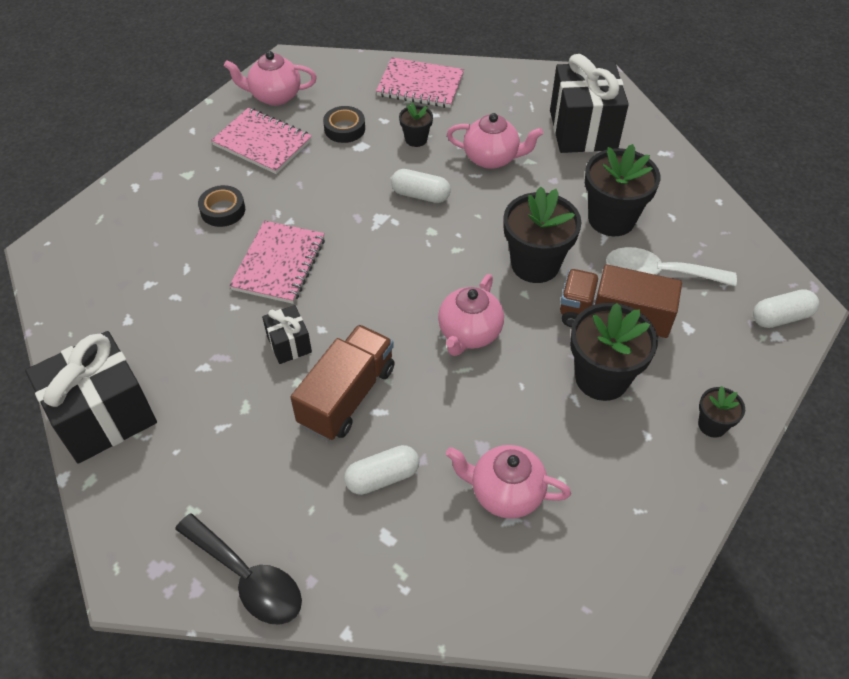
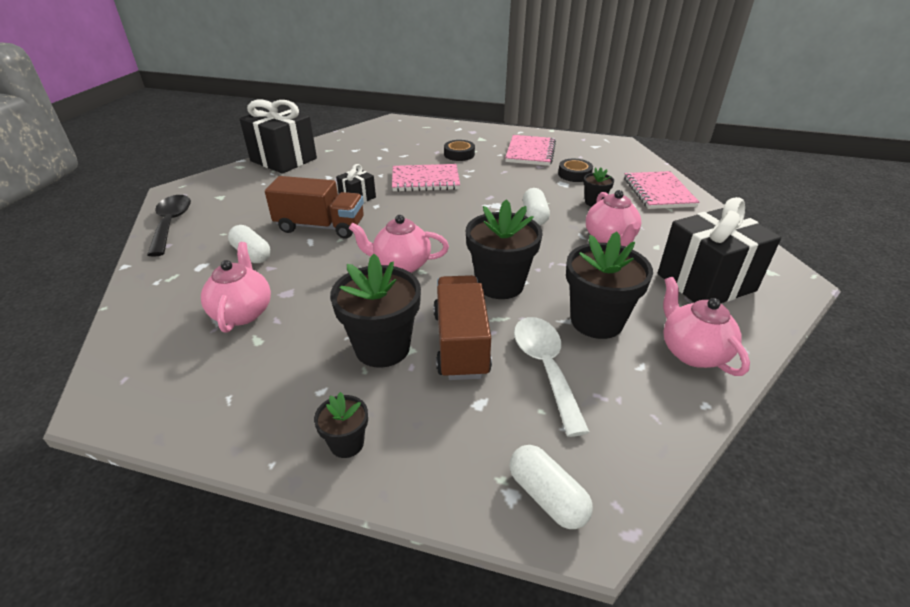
camera: 70 degrees right, 15 degrees down
black spoon [175,513,302,625] -> black spoon turned 150 degrees clockwise [147,195,191,257]
pink teapot [224,51,317,106] -> pink teapot moved to [663,277,750,376]

